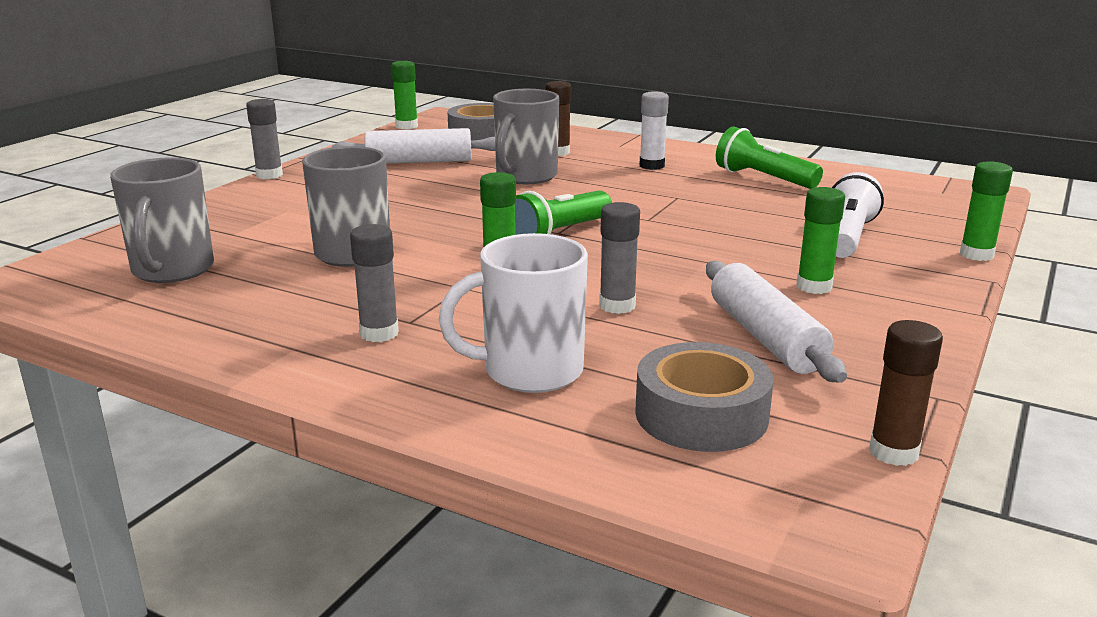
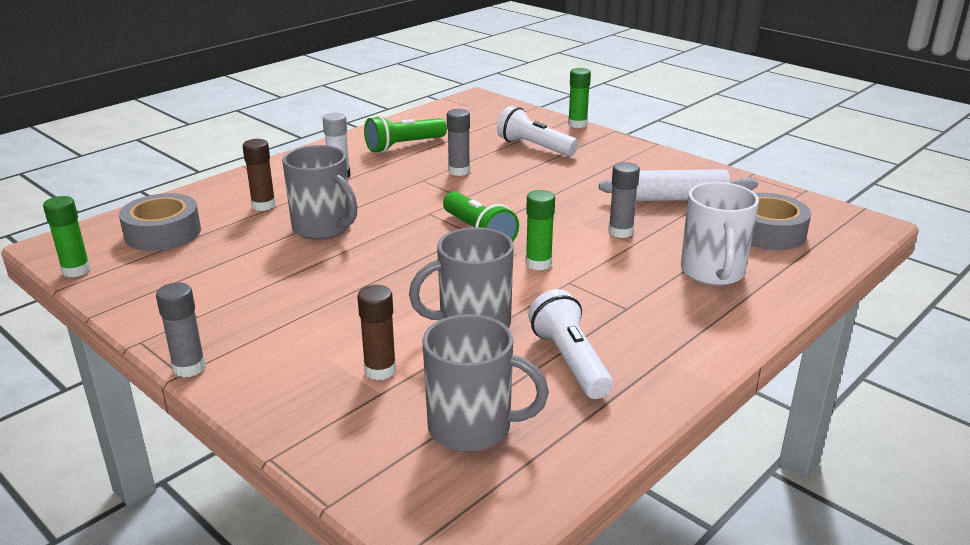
camera: 75 degrees left, 5 degrees up
white rolling pin [332,128,495,164] -> none
grey glue stick [350,224,399,342] -> grey glue stick moved to [447,109,470,176]
green glue stick [796,187,845,294] -> none
brown glue stick [869,320,943,466] -> brown glue stick moved to [357,285,396,380]
none -> white flashlight [528,289,613,399]

